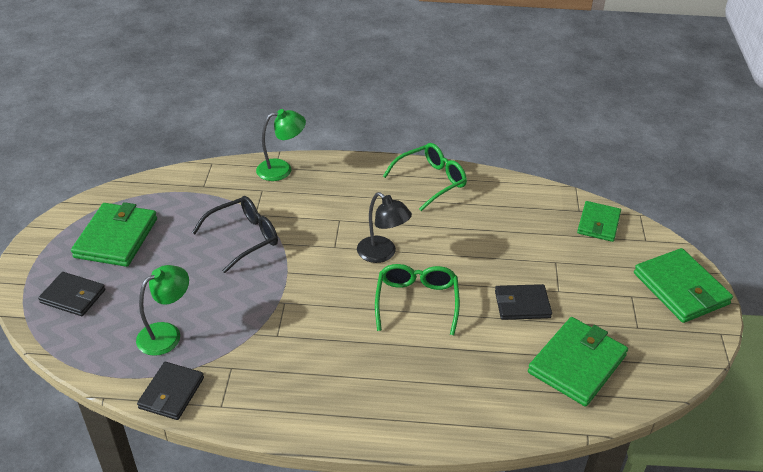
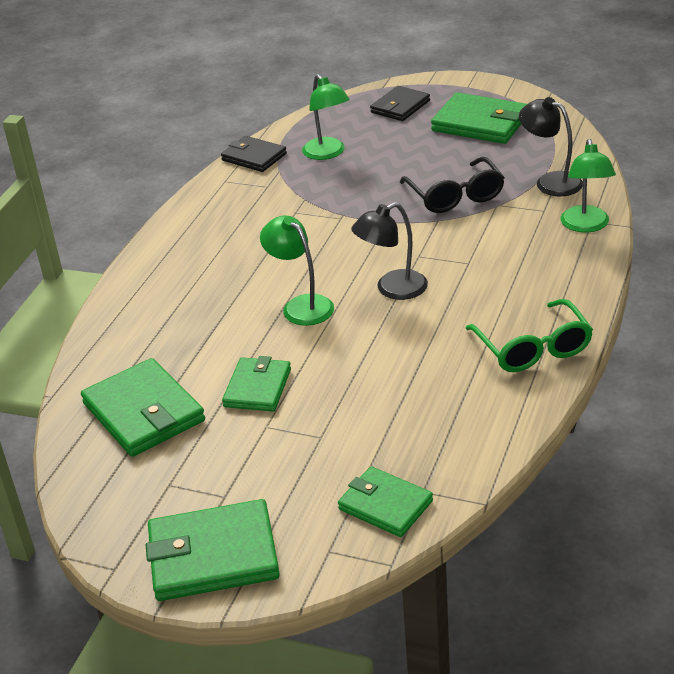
camera: 110 degrees right, 5 degrees down
green glasses [375,264,460,335] -> green lamp [260,216,334,326]
black wallet [495,284,552,320] -> green wallet [222,356,291,412]
none -> black lamp [519,97,583,196]

